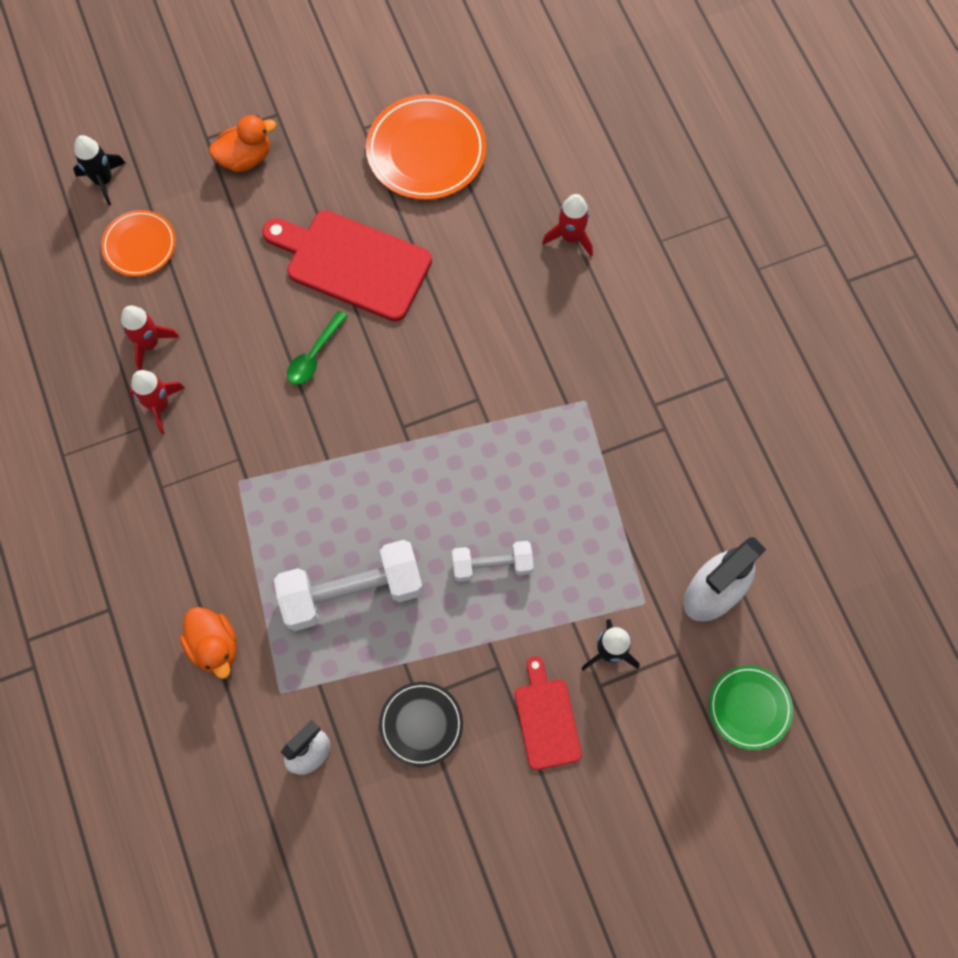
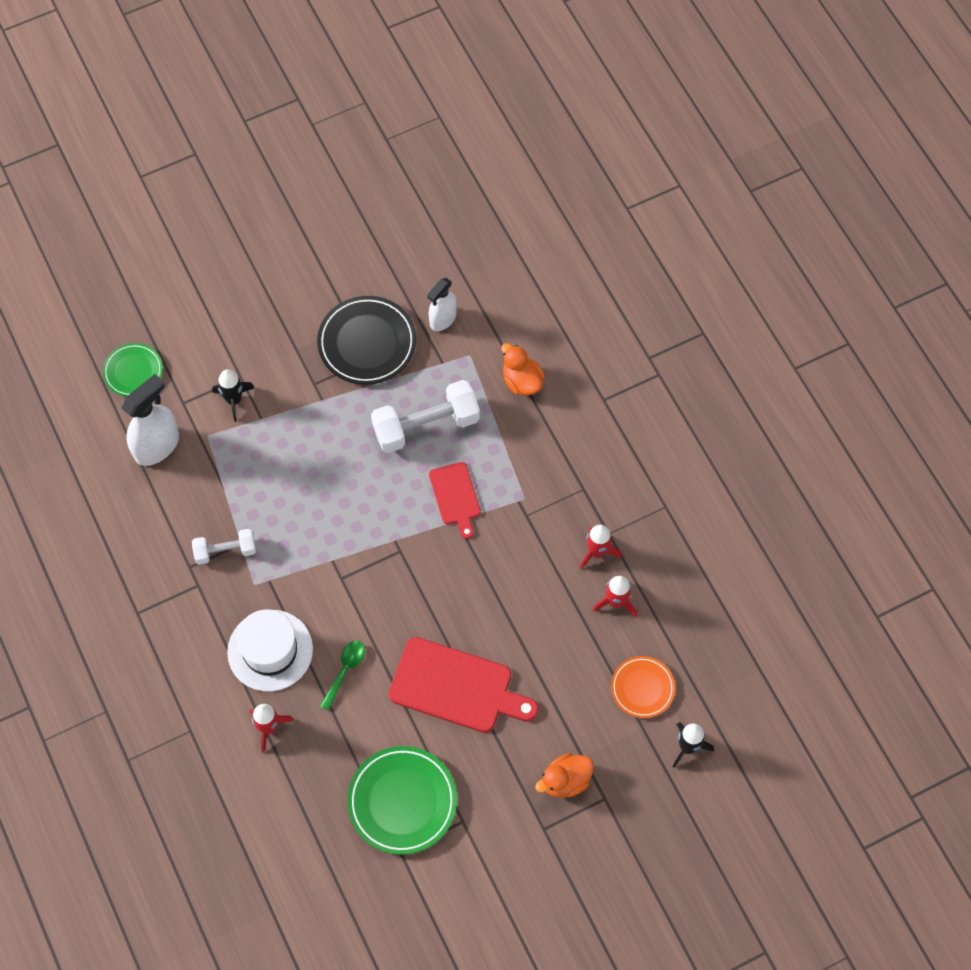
camera: 175 degrees right, 5 degrees down
green spoon [287,311,348,385] -> green spoon moved to [320,640,365,711]
orange plate [366,94,486,200] -> green plate [347,746,457,855]
black plate [379,682,463,767] -> black plate [317,296,416,385], size x1.67
white dumbbell [452,541,534,582] -> white dumbbell moved to [192,529,256,565]
red cutting board [515,656,582,770] -> red cutting board moved to [429,462,481,539]
none -> white hat [227,609,313,692]

